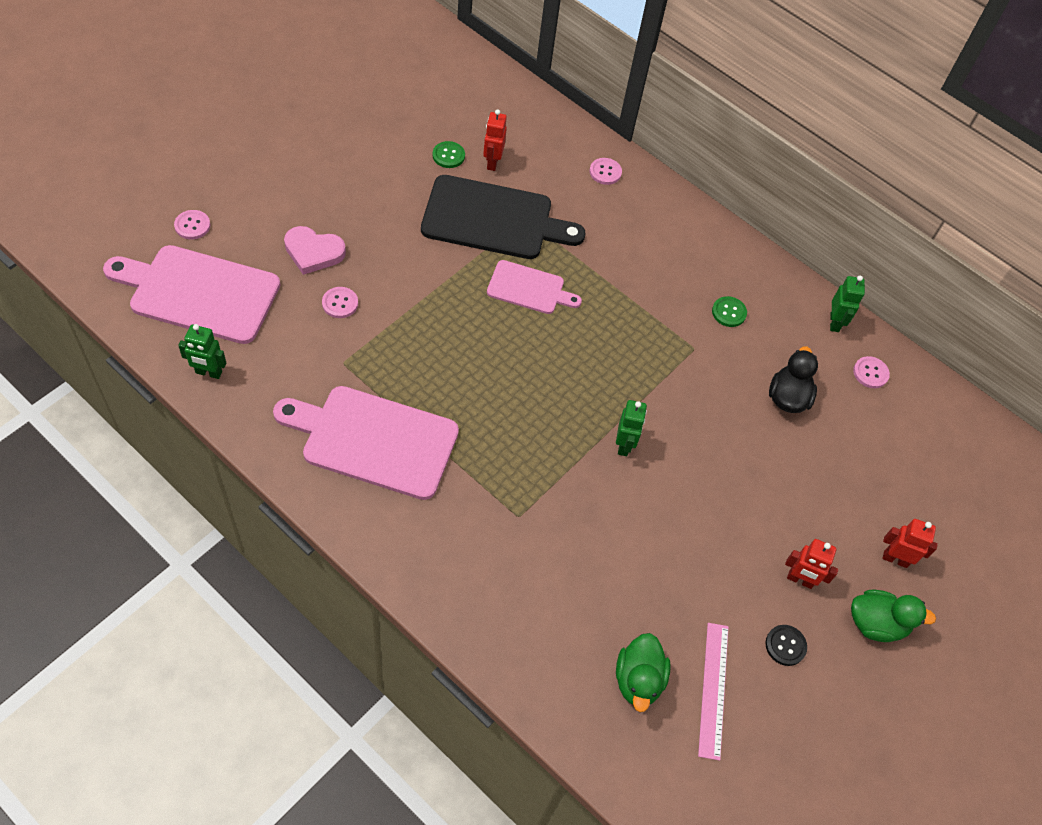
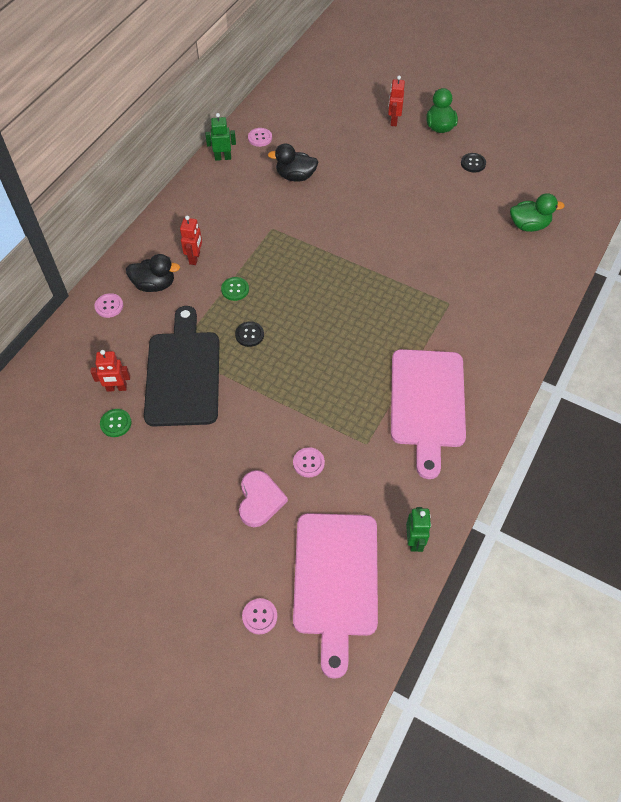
camera: 95 degrees left, 0 degrees up
pink cutting board [487,260,582,314] -> black button [235,321,264,347]
green robot [616,400,647,456] -> none
pink ruler [698,623,729,761] -> none
green button [712,296,747,327] -> green button moved to [221,277,249,301]
red robot [785,539,838,589] -> red robot moved to [180,216,202,265]
none -> black duck [126,254,180,292]

